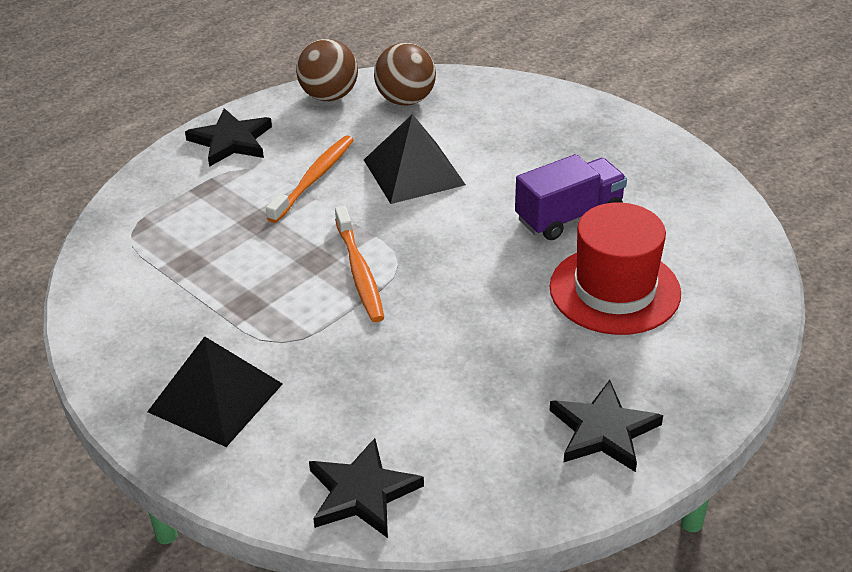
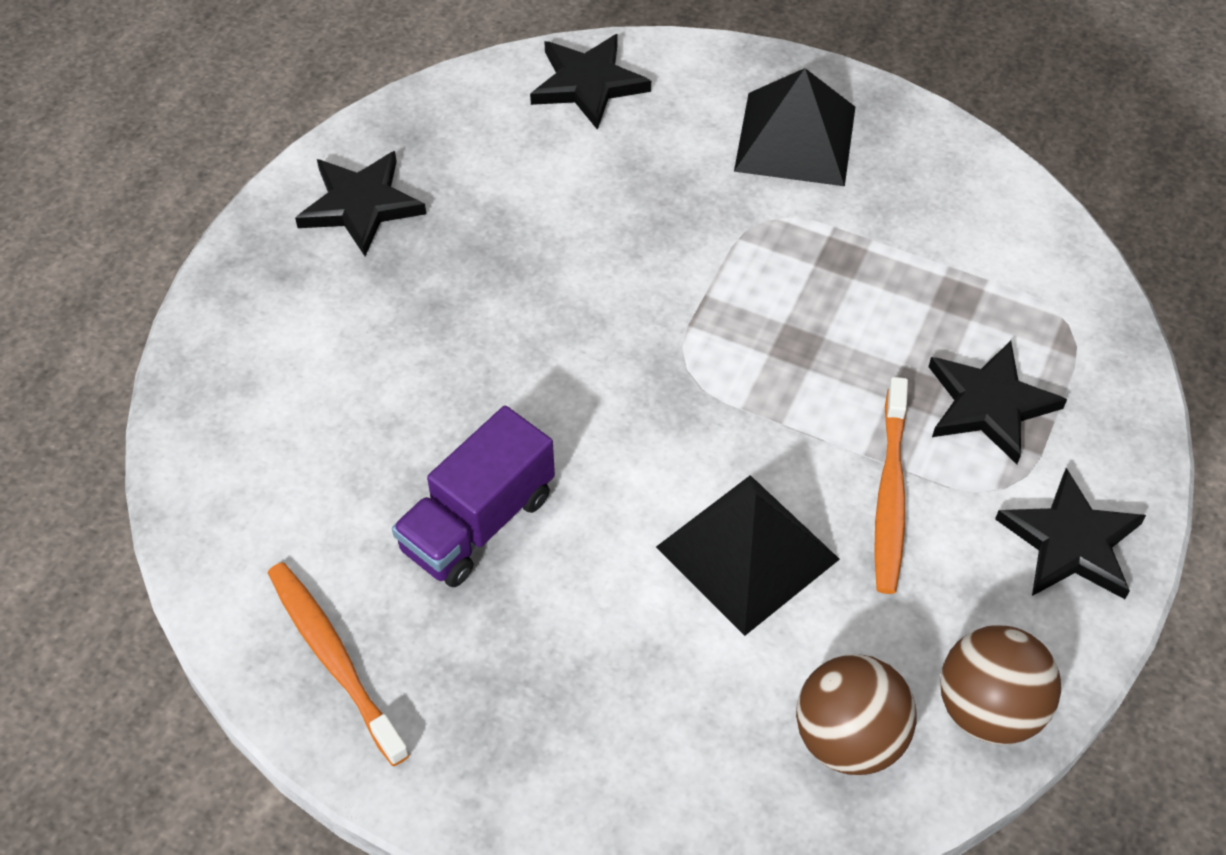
camera: 160 degrees right, 15 degrees up
orange toothbrush [335,206,384,322] -> orange toothbrush moved to [268,562,410,766]
red hat [550,202,681,335] -> none
none -> black star [929,341,1067,464]

